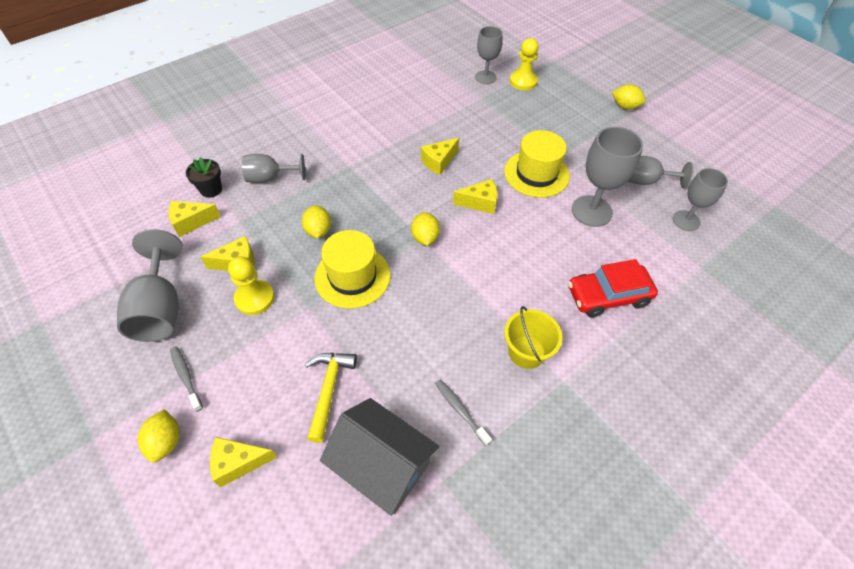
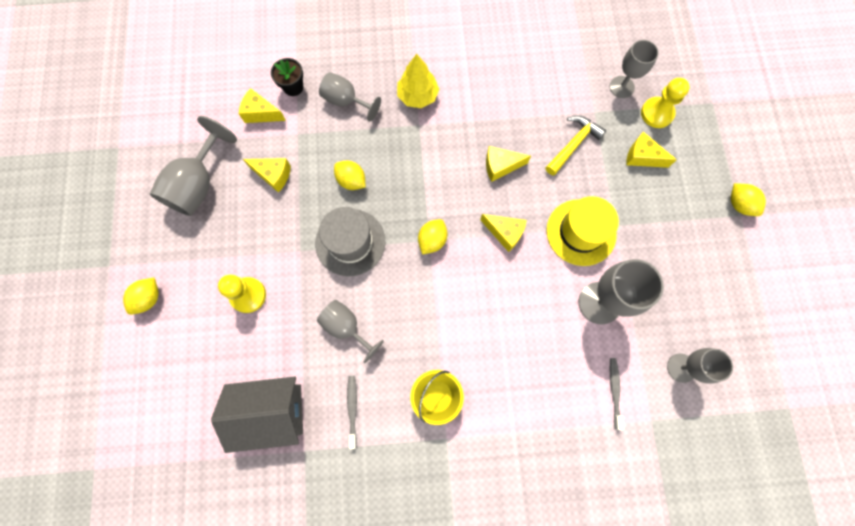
camera: 35 degrees right, 20 degrees up
grey toothbrush [170,347,203,412] -> grey toothbrush moved to [610,358,624,430]
yellow cheese [210,437,277,487] -> yellow cheese moved to [626,132,677,168]
yellow pawn [228,257,274,315] -> yellow pawn moved to [218,275,266,313]
yellow lemon [302,206,331,238] -> yellow lemon turned 75 degrees counterclockwise [334,161,365,190]
yellow hammer [305,353,357,443] -> yellow hammer moved to [545,116,607,176]
yellow hat [314,230,390,309] -> grey hat [315,207,385,276]
grey house [320,398,439,516] -> grey house turned 75 degrees counterclockwise [211,377,303,453]
red car [568,259,658,317] -> none
grey goblet [628,156,693,188] -> grey goblet moved to [317,300,384,363]
none -> yellow tree [397,54,439,108]

